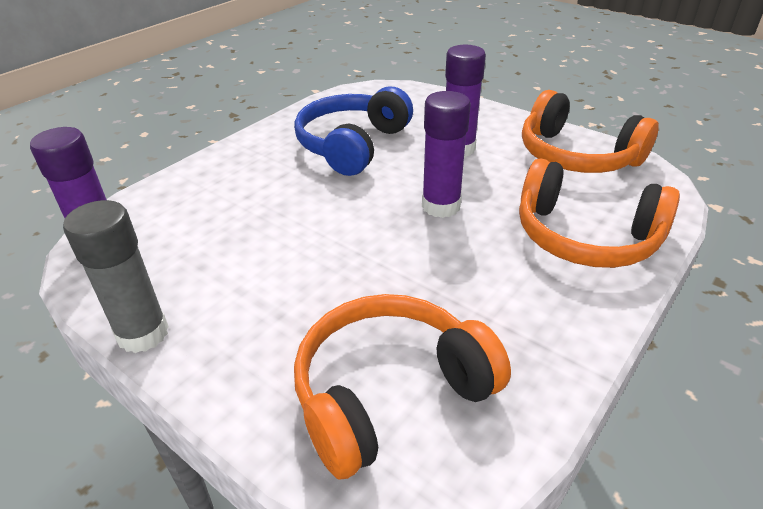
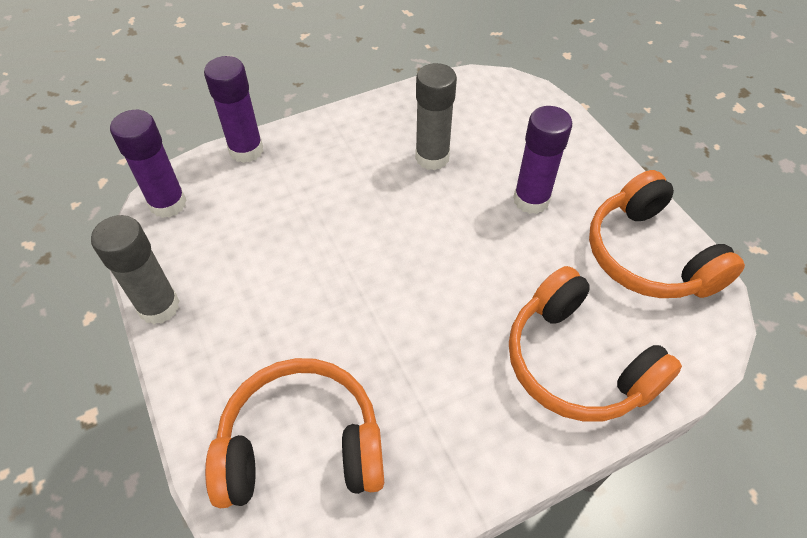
camera: 25 degrees right, 15 degrees up
blue headphones [294,86,413,176] -> grey glue stick [415,63,457,170]
purple glue stick [422,91,471,218] -> purple glue stick moved to [204,56,263,163]

